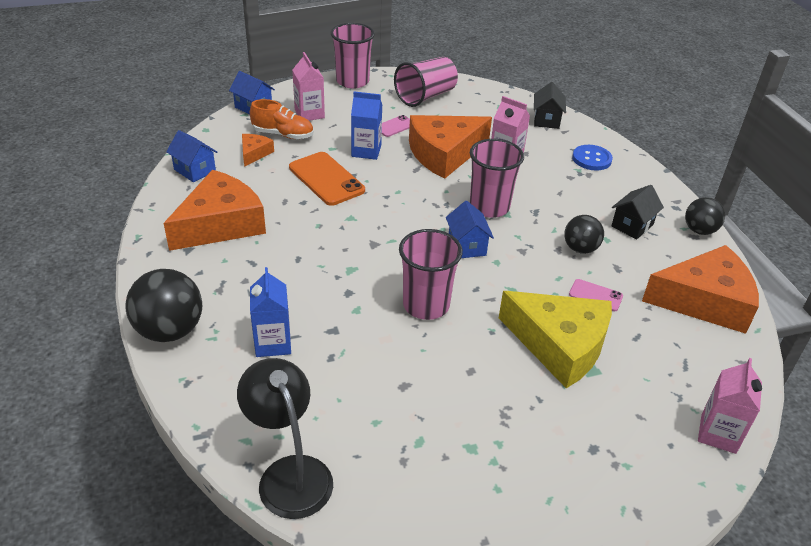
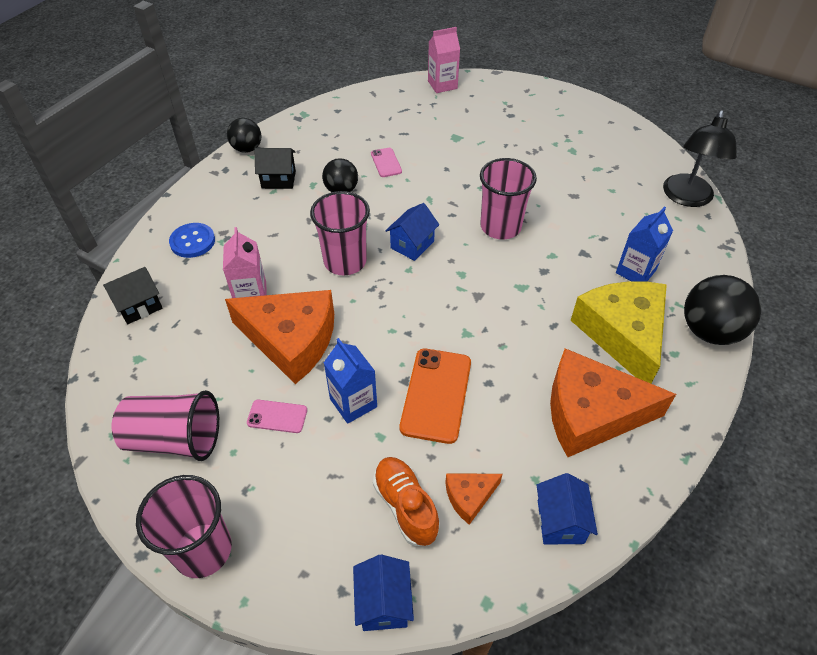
camera: 130 degrees left, 10 degrees up
pink carton [292,52,325,121] -> none
yellow cheese [499,291,612,388] -> yellow cheese moved to [571,281,667,384]
orange cheese [642,245,759,334] -> none

